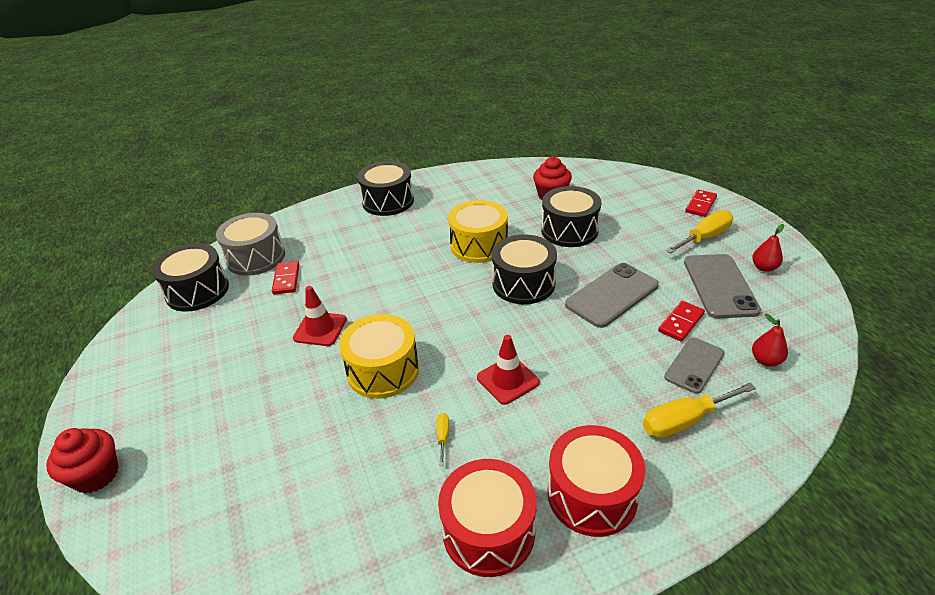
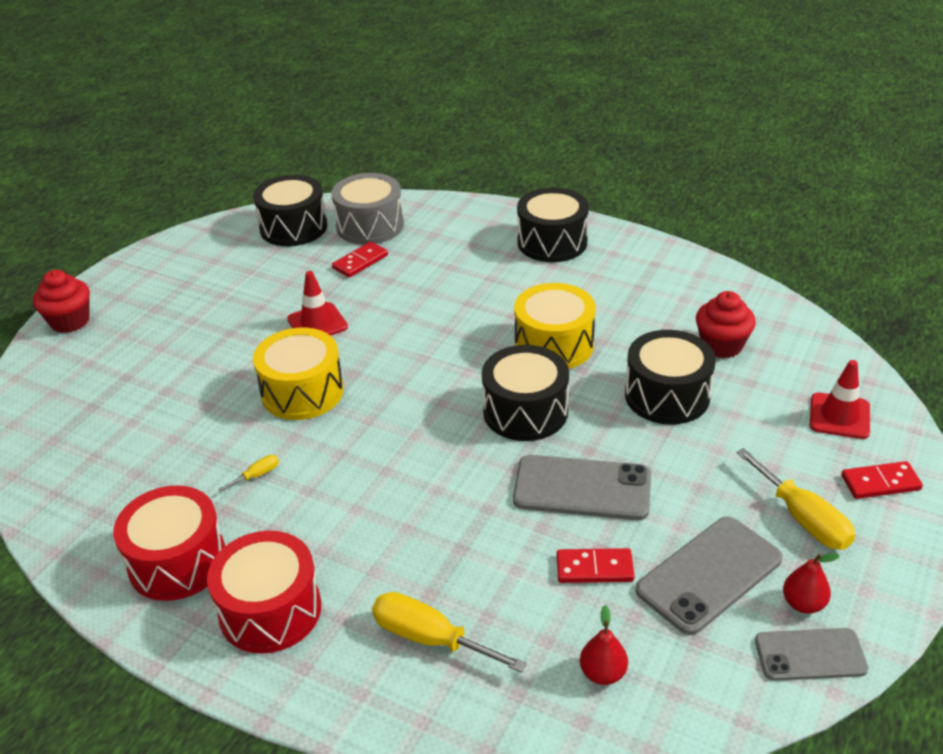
camera: 50 degrees right, 0 degrees up
red traffic cone [477,335,540,405] -> red traffic cone moved to [810,360,870,439]
grey phone [664,338,725,394] -> grey phone moved to [755,628,869,681]
yellow screwdriver [666,210,733,253] -> yellow screwdriver turned 45 degrees clockwise [736,448,855,550]

